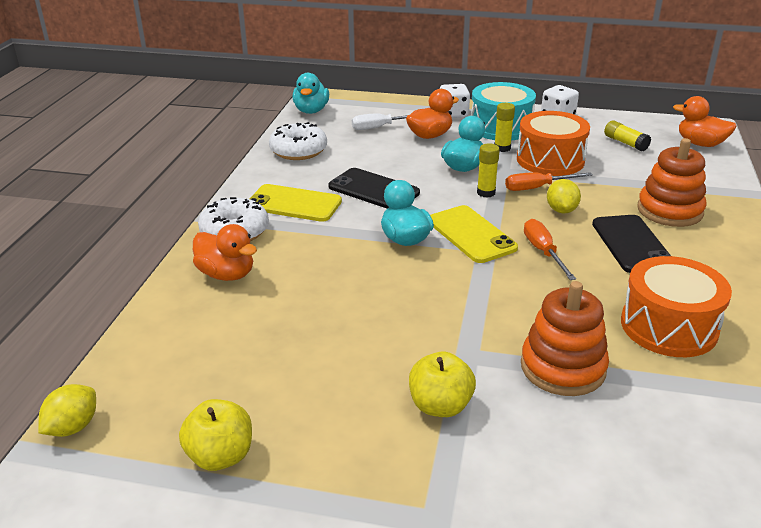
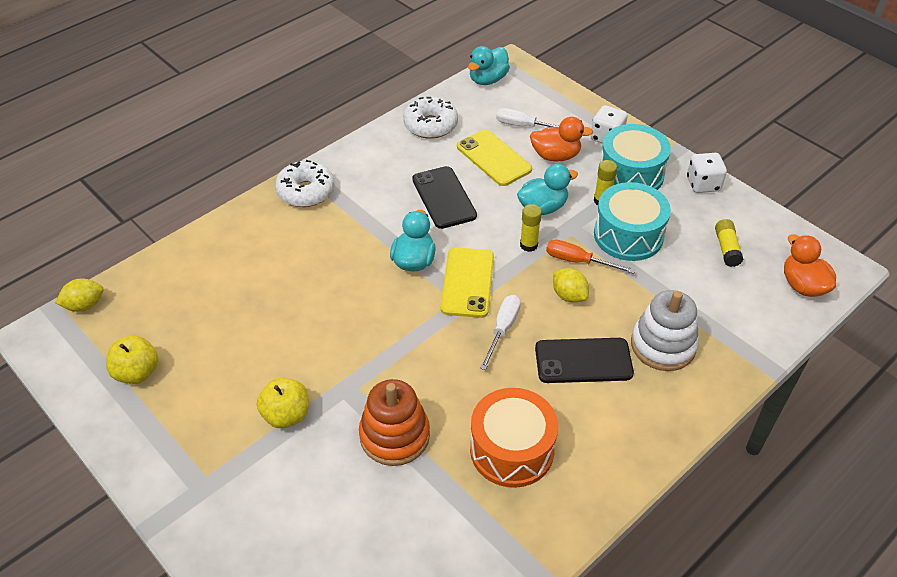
camera: 35 degrees right, 15 degrees up
orange duck [193,224,257,281] -> none
yellow phone [250,184,342,222] -> yellow phone moved to [457,129,532,186]
orange drum [517,111,590,176] -> turquoise drum [594,182,671,261]
orange screwdriver [524,219,576,280] -> white screwdriver [480,295,521,370]
yellow lemon [547,179,581,214] -> yellow lemon turned 75 degrees counterclockwise [553,268,589,303]
black phone [592,215,671,273] -> black phone turned 60 degrees clockwise [535,338,634,383]
orange stacking toy [637,138,707,227] -> white stacking toy [631,290,699,371]

